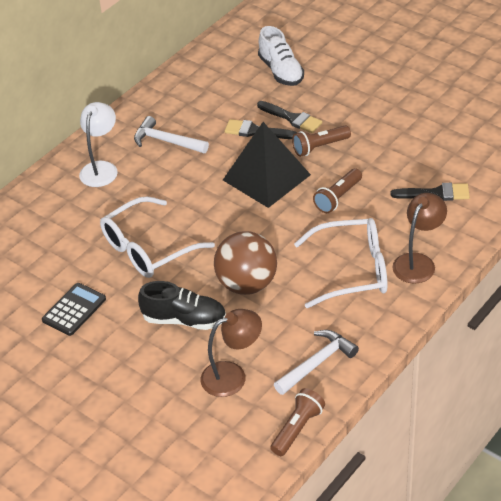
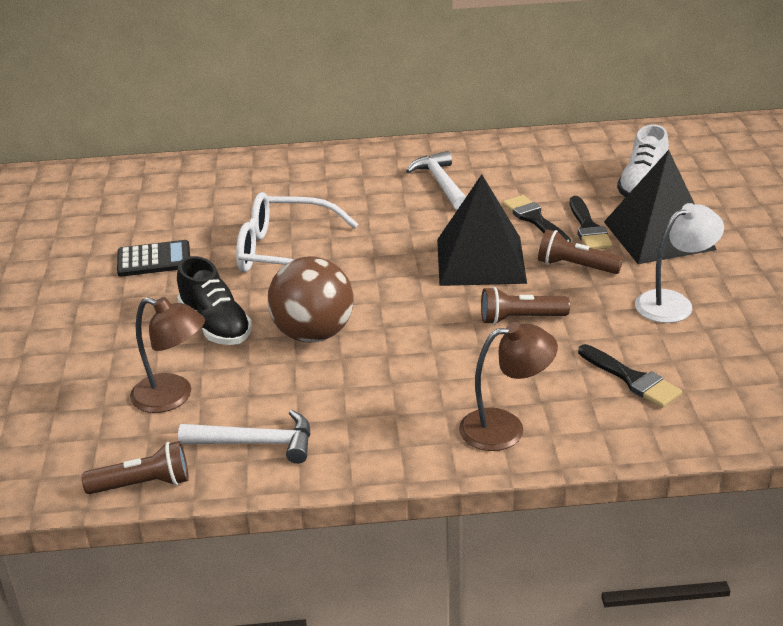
camera: 45 degrees right, 10 degrees down
white lamp [79,102,118,187] -> white lamp moved to [635,203,724,323]
white glasses [294,218,387,308] -> none
none -> black pyramid [604,150,717,264]

